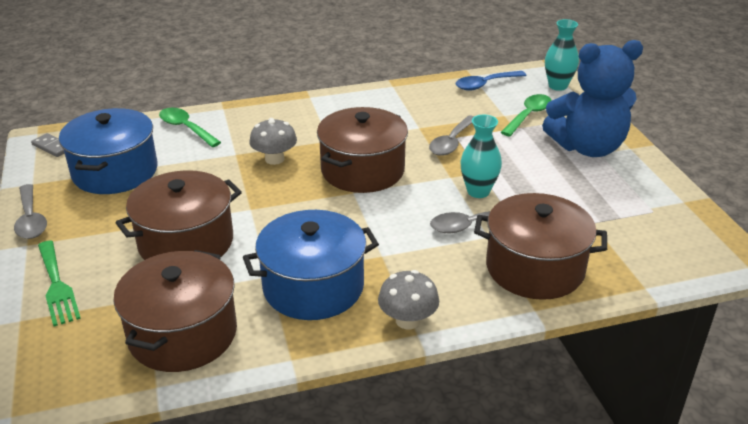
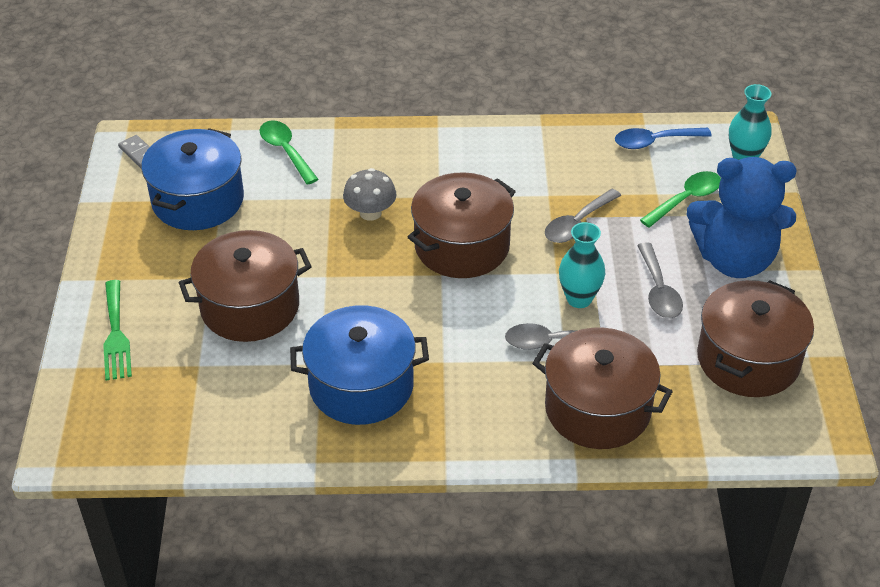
camera: 15 degrees right, 10 degrees up
grey spoon [14,184,47,239] -> grey spoon moved to [637,242,683,318]
brown pot [113,250,237,372] -> brown pot moved to [697,280,814,397]
grey mushroom [378,270,439,329] -> none

